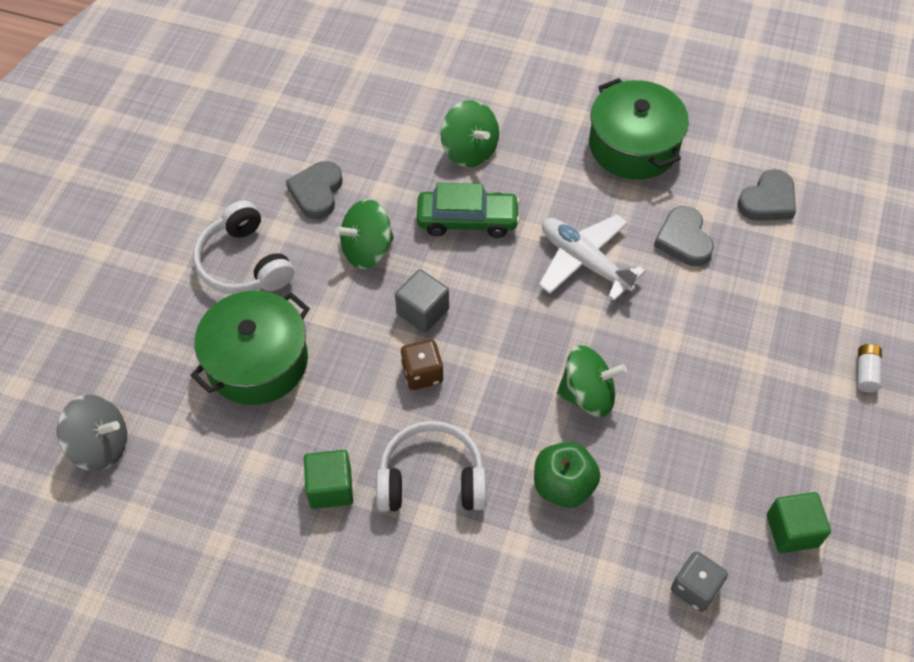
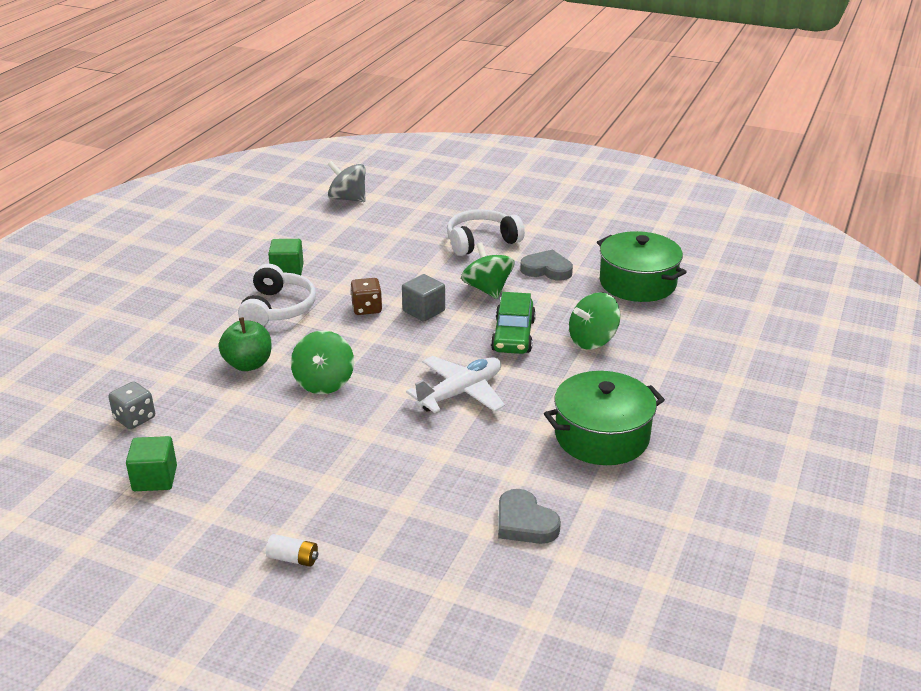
camera: 95 degrees right, 25 degrees down
grey spinning top [57,395,127,471] -> grey spinning top turned 105 degrees clockwise [327,161,365,202]
green pot [191,291,310,405] -> green pot moved to [597,231,686,302]
grey heart [654,206,714,266] -> none

